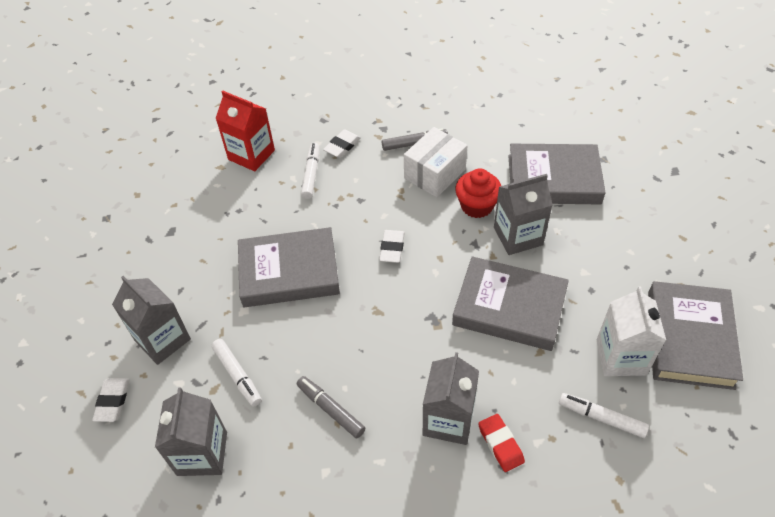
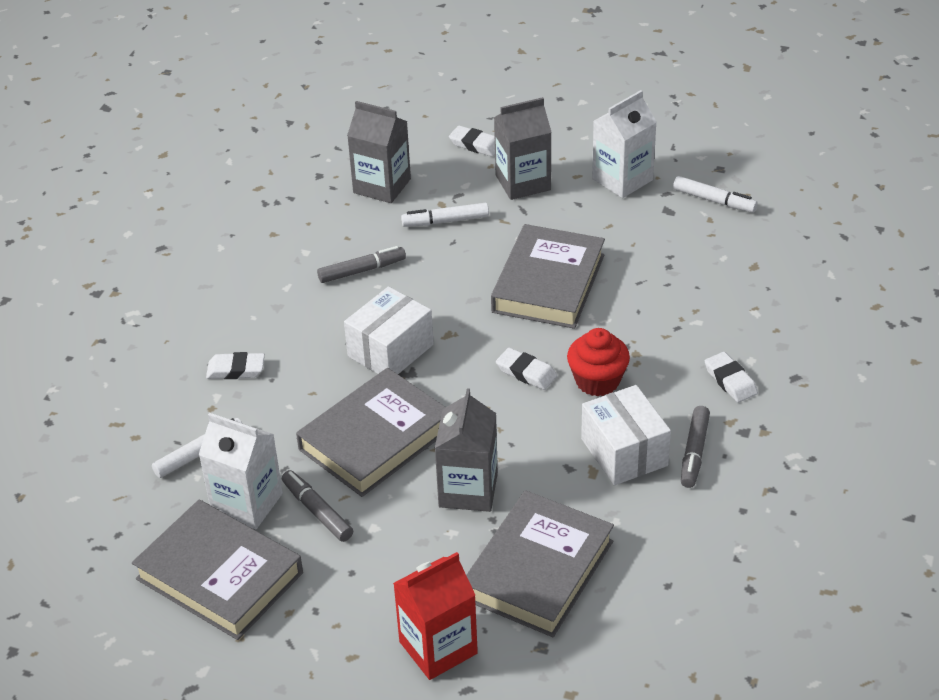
camera: 115 degrees right, 10 degrees down
red carton [215,91,275,171] -> red carton moved to [393,552,478,680]
white marker [301,143,320,199] -> white marker moved to [673,176,758,213]
grey carton [423,352,479,445] -> none
red cupcake [455,168,501,218] -> red cupcake moved to [567,328,630,397]
red eraser [478,414,525,472] -> white eraser [206,352,265,379]
none -> grey marker [282,470,353,542]
none -> white box [344,286,434,374]
none -> white carton [592,90,657,198]

